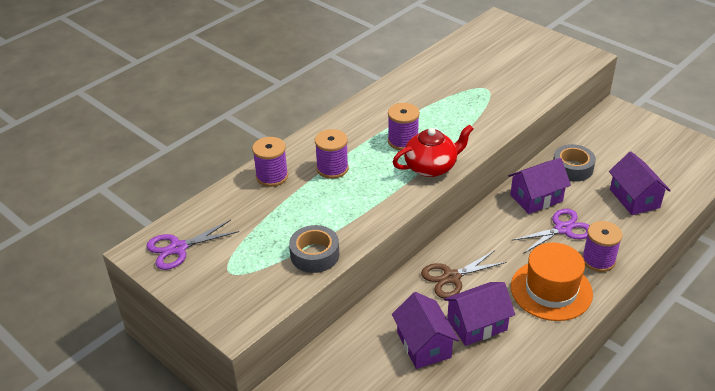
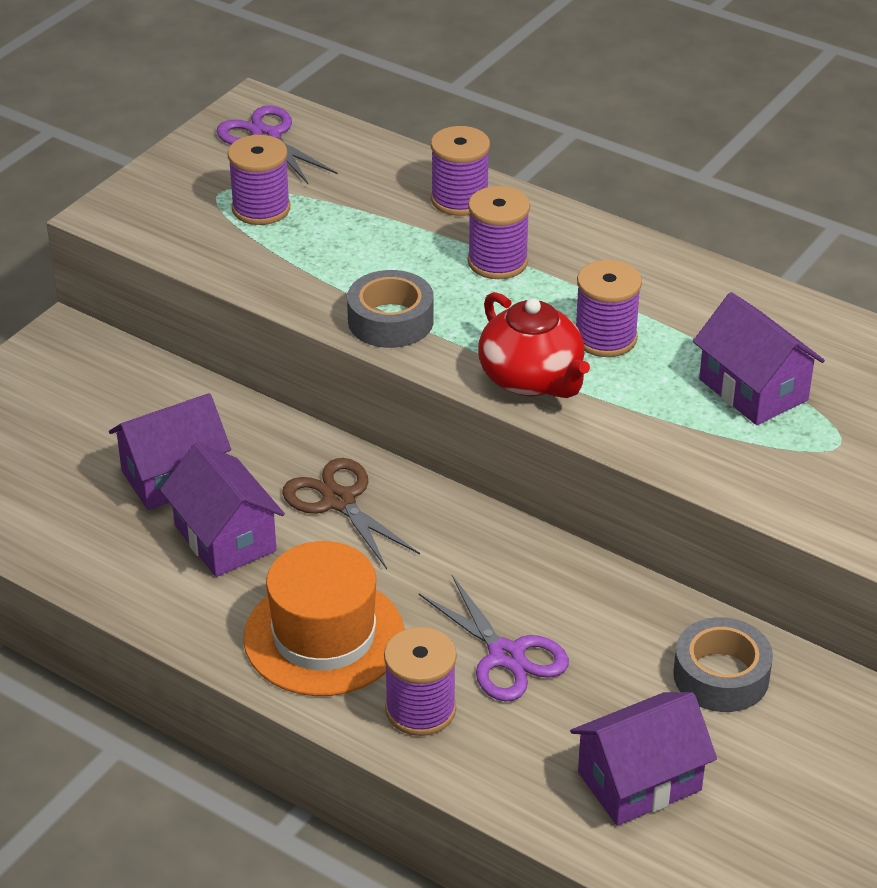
camera: 80 degrees right, 0 degrees up
grey tape [289,225,339,273] -> grey tape moved to [347,270,434,348]
purple house [508,158,571,214] -> purple house moved to [693,292,825,425]
none -> purple spool [228,135,290,225]

